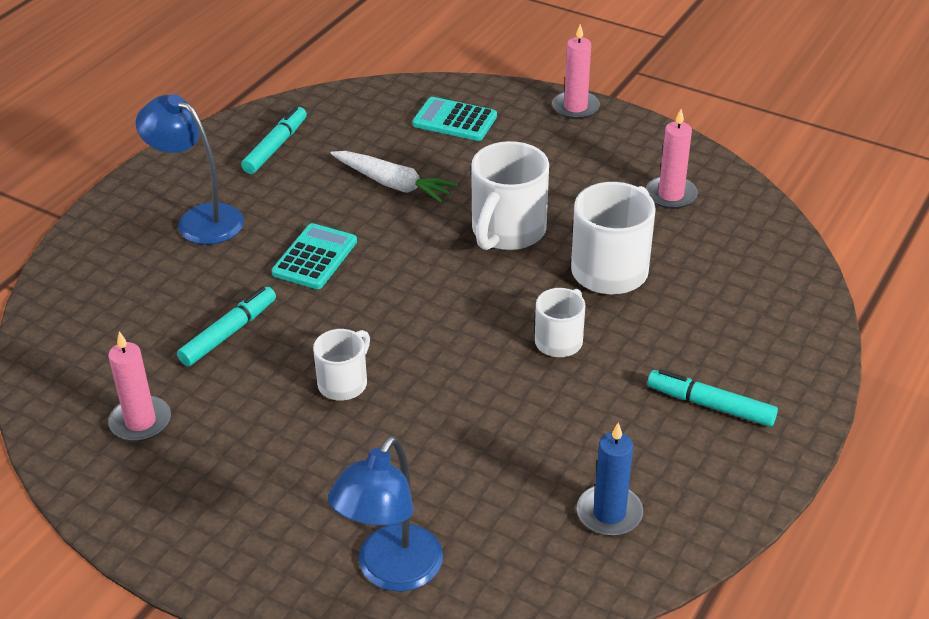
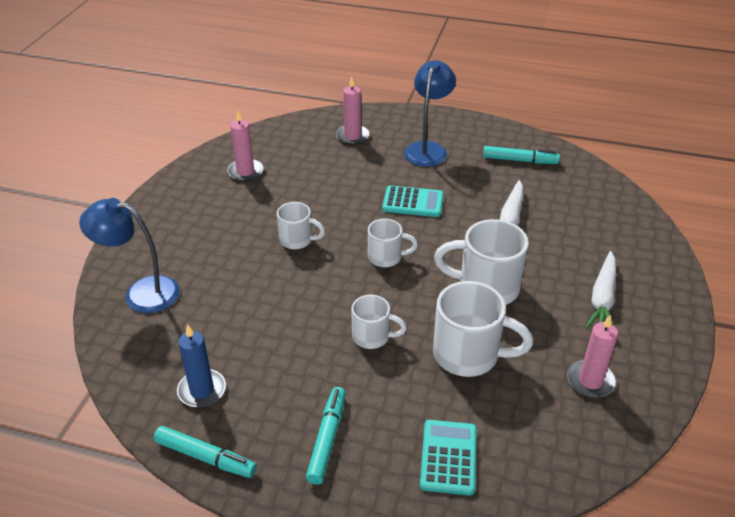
camera: 75 degrees right, 0 degrees up
turquoise marker [177,287,276,366] -> turquoise marker moved to [154,426,257,478]
turquoise calculator [413,97,497,141] -> turquoise calculator moved to [420,420,477,496]
pink candle [552,24,600,119] -> pink candle moved to [336,77,370,145]
none -> white mug [368,219,418,267]
none -> white carrot [585,251,616,329]

